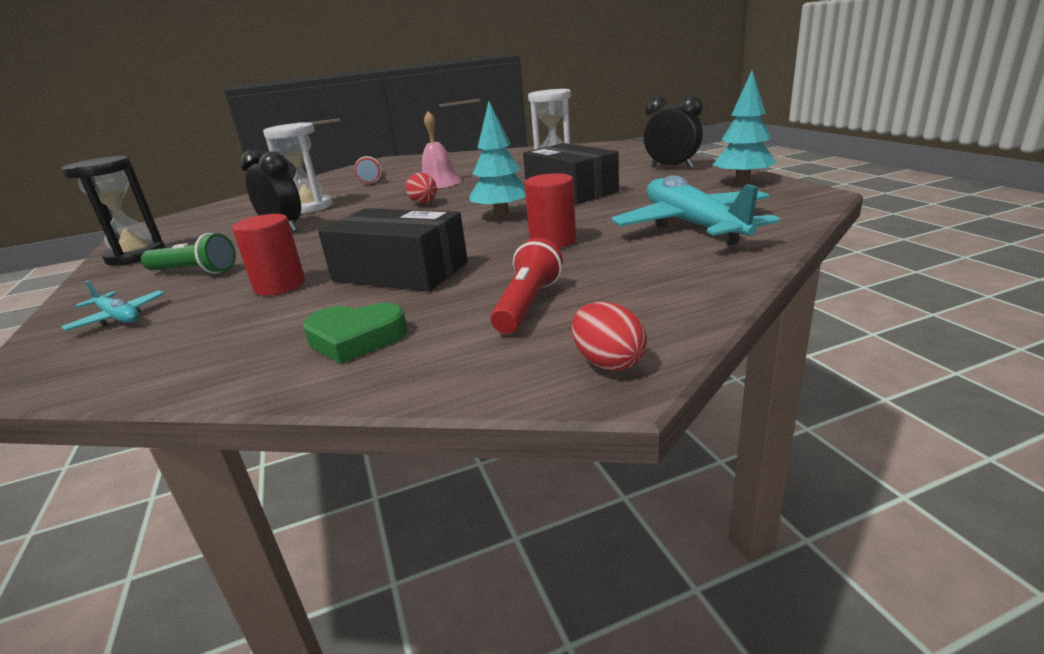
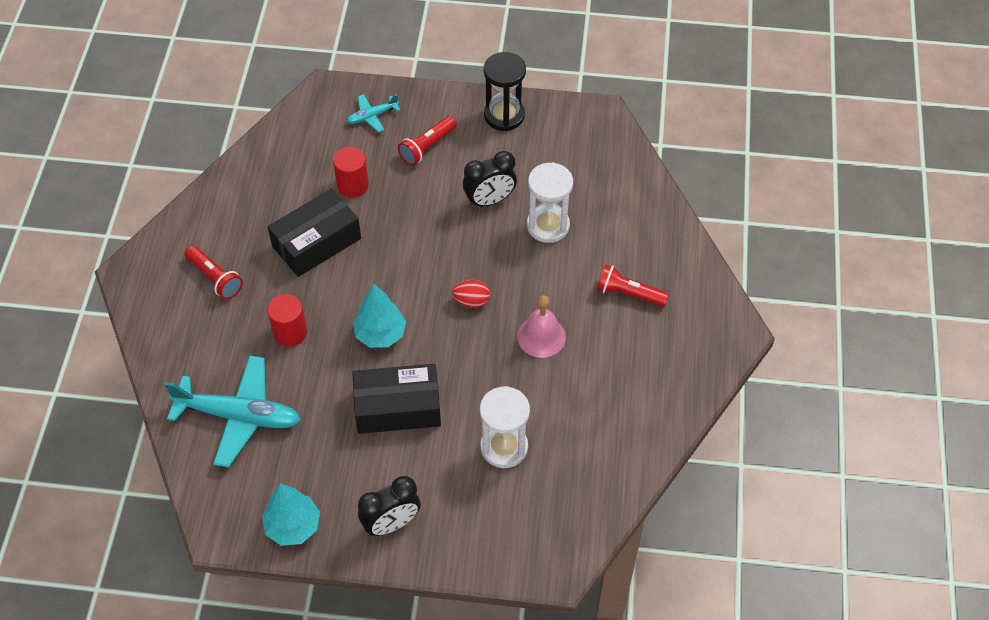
camera: 115 degrees right, 30 degrees up
green flashlight [141,233,236,274] -> red flashlight [398,116,457,165]
green heart [303,303,407,364] -> none
red egg [572,302,647,371] -> none

